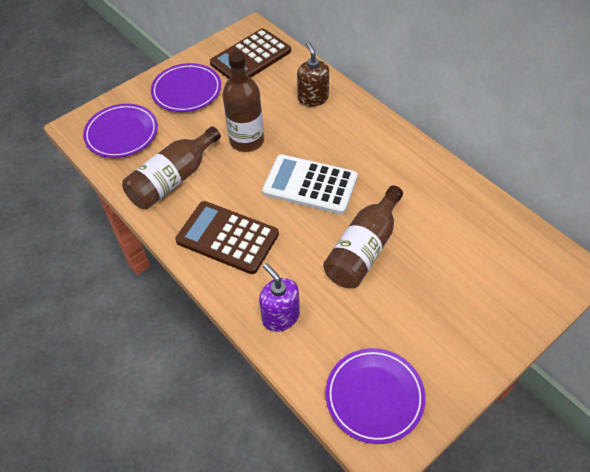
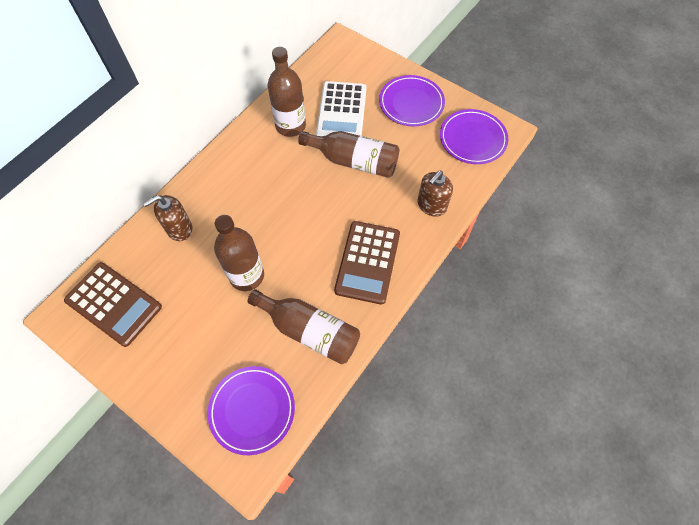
camera: 105 degrees left, 10 degrees up
purple plate [151,63,221,112] -> purple plate moved to [379,75,445,126]
purple soap dispenser [259,263,300,332] -> brown soap dispenser [418,171,453,217]
white calculator [262,154,358,214] -> white calculator moved to [316,81,367,136]
none -> brown bottle [268,47,306,137]

